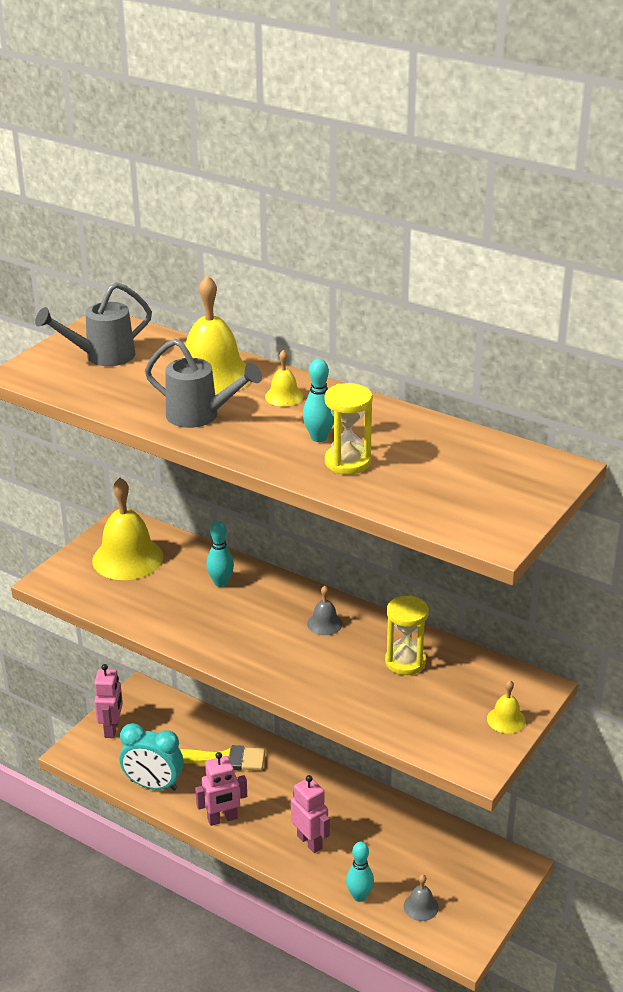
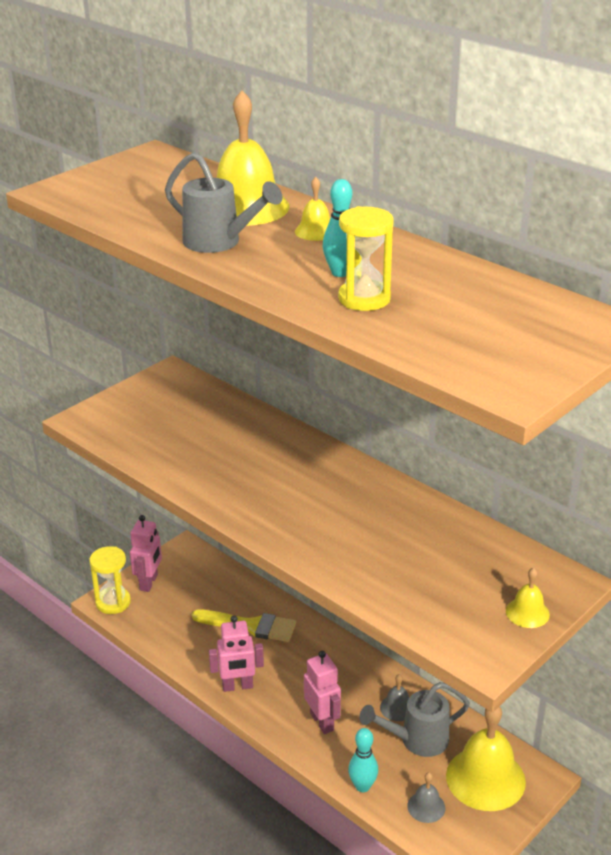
camera: 10 degrees right, 0 degrees up
grey watering can [35,282,152,366] -> grey watering can moved to [360,682,470,757]
yellow bell [92,478,164,580] -> yellow bell moved to [446,706,526,811]
turquoise clock [120,723,183,791] -> none
turquoise bowling pin [207,521,234,587] -> none
grey bell [307,586,343,635] -> grey bell moved to [380,674,409,721]
yellow hourglass [385,595,429,675] -> yellow hourglass moved to [89,546,131,614]

